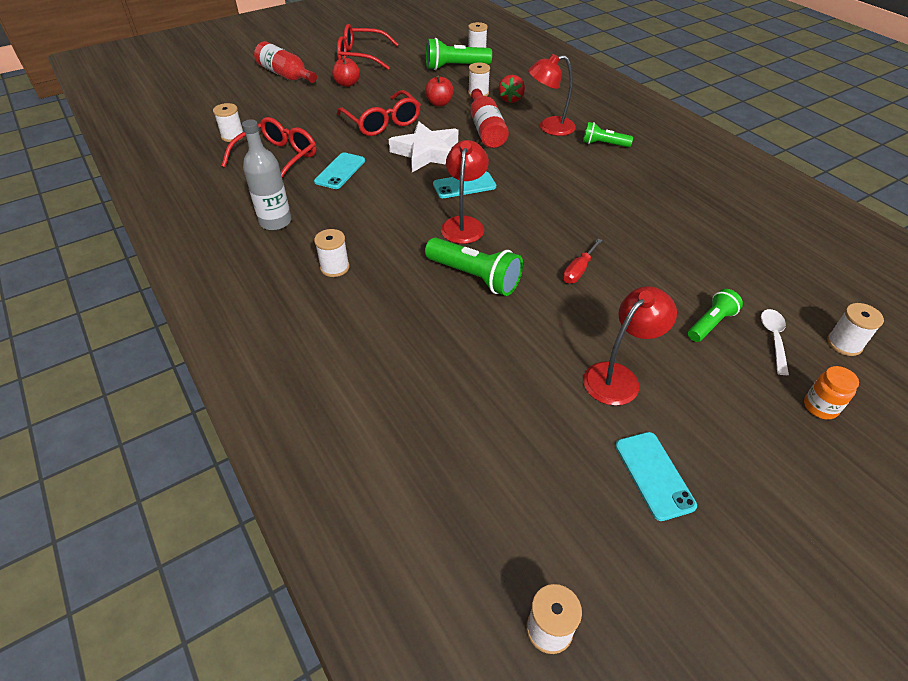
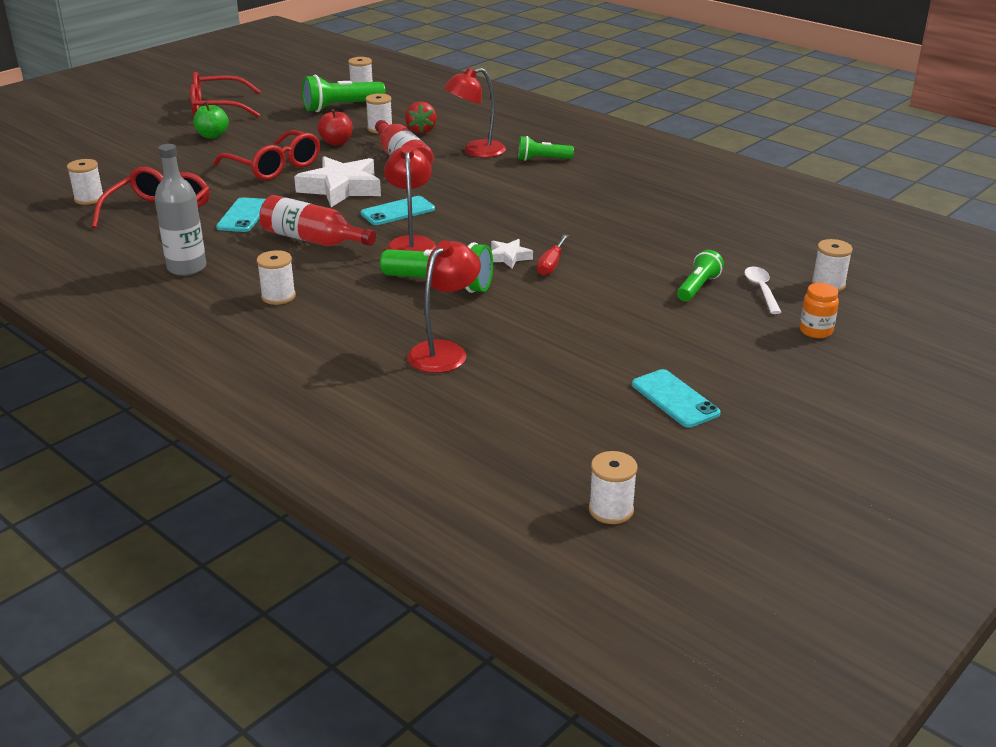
camera: 15 degrees left, 15 degrees down
red bottle [254,41,317,83] -> red bottle moved to [259,195,376,246]
red apple [332,56,360,87] -> green apple [193,102,229,138]
red lamp [583,286,677,406] -> red lamp moved to [407,240,481,373]
none -> white star [491,239,533,269]

